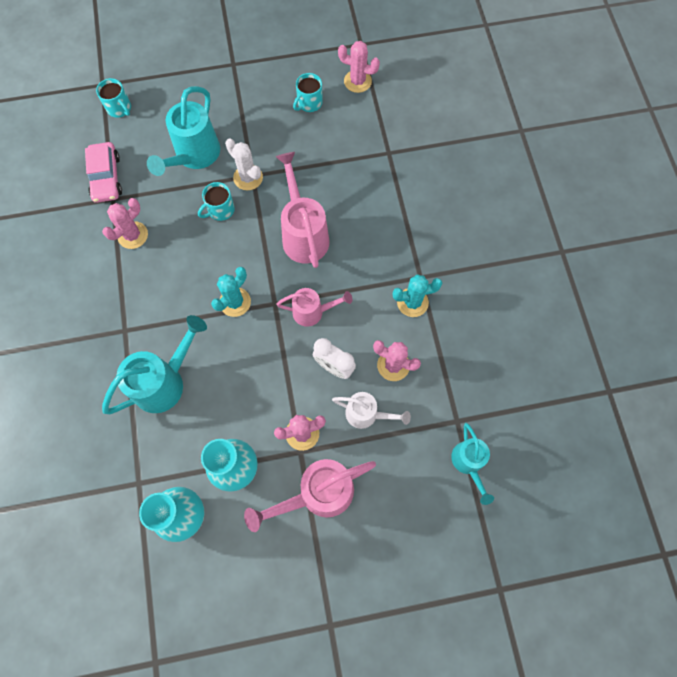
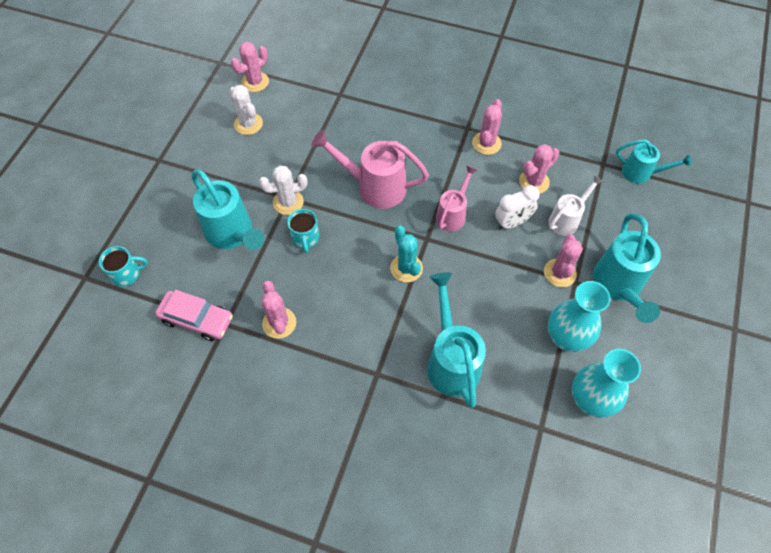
camera: 60 degrees left, 10 degrees down
pink watering can [244,459,376,532] -> turquoise watering can [593,213,661,323]
turquoise mug [293,73,323,112] -> white cactus [229,85,263,135]
turquoise cactus [393,274,443,317] -> pink cactus [472,99,502,155]

